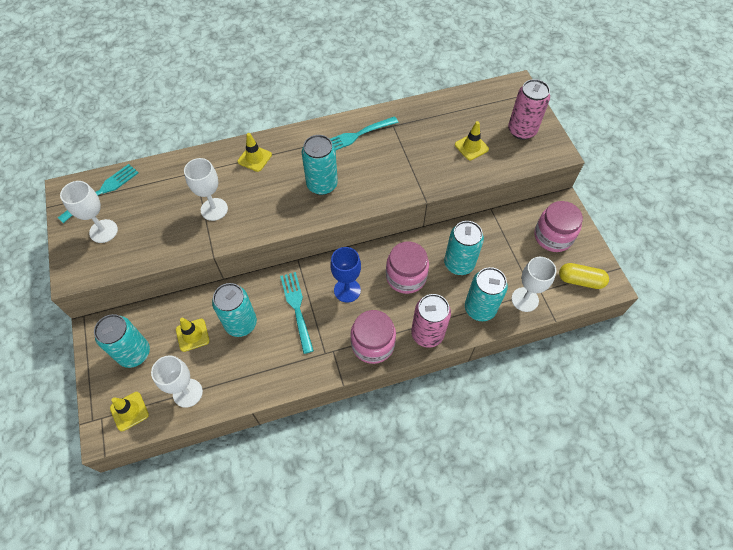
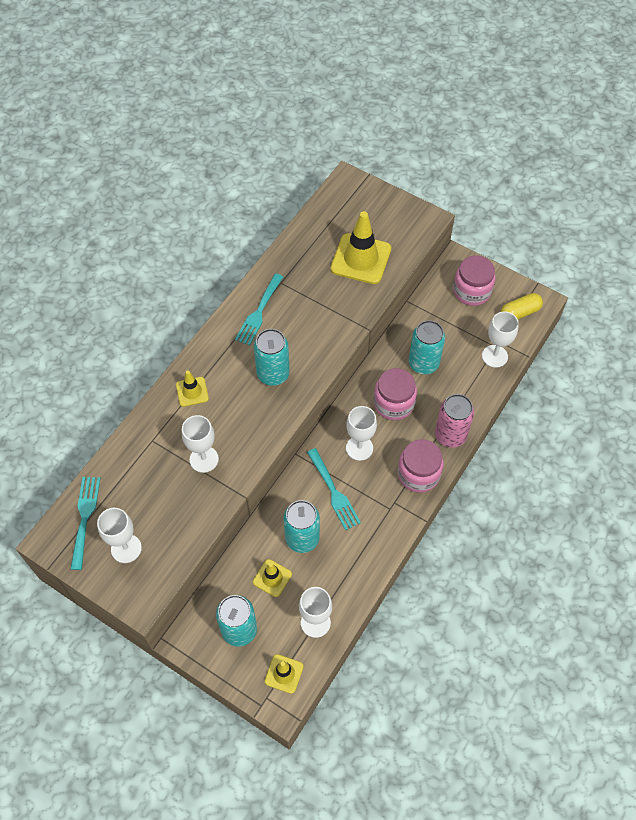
camera: 40 degrees left, 0 degrees up
turquoise fork [280,272,314,354] -> turquoise fork turned 150 degrees counterclockwise [307,448,361,530]
blue goblet [330,247,361,303] -> white goblet [346,406,377,461]
yellow traffic cone [455,121,489,160] -> yellow traffic cone [331,211,391,284], size x1.92
turquoise can [465,267,508,321] -> none
pink can [508,79,550,140] -> none

